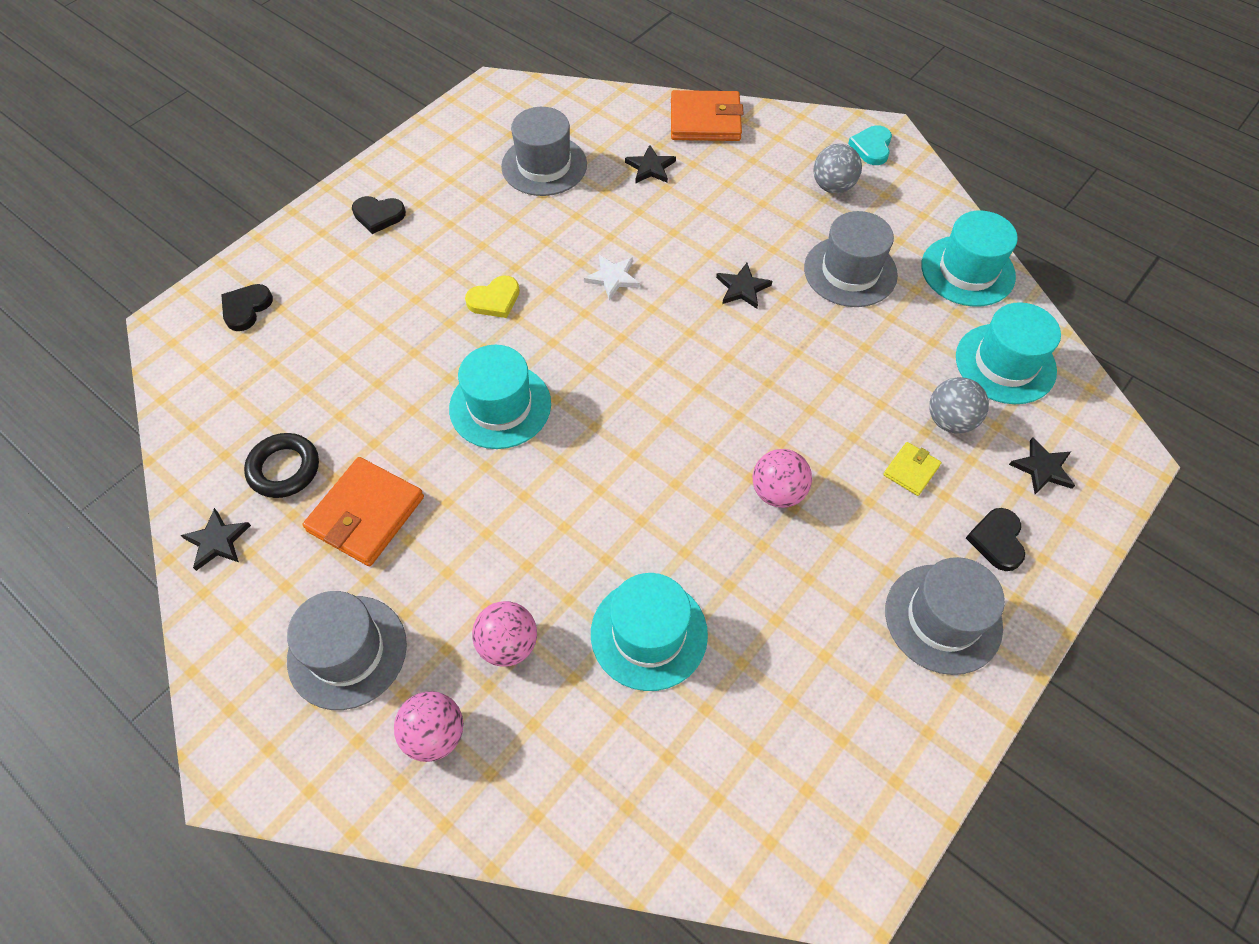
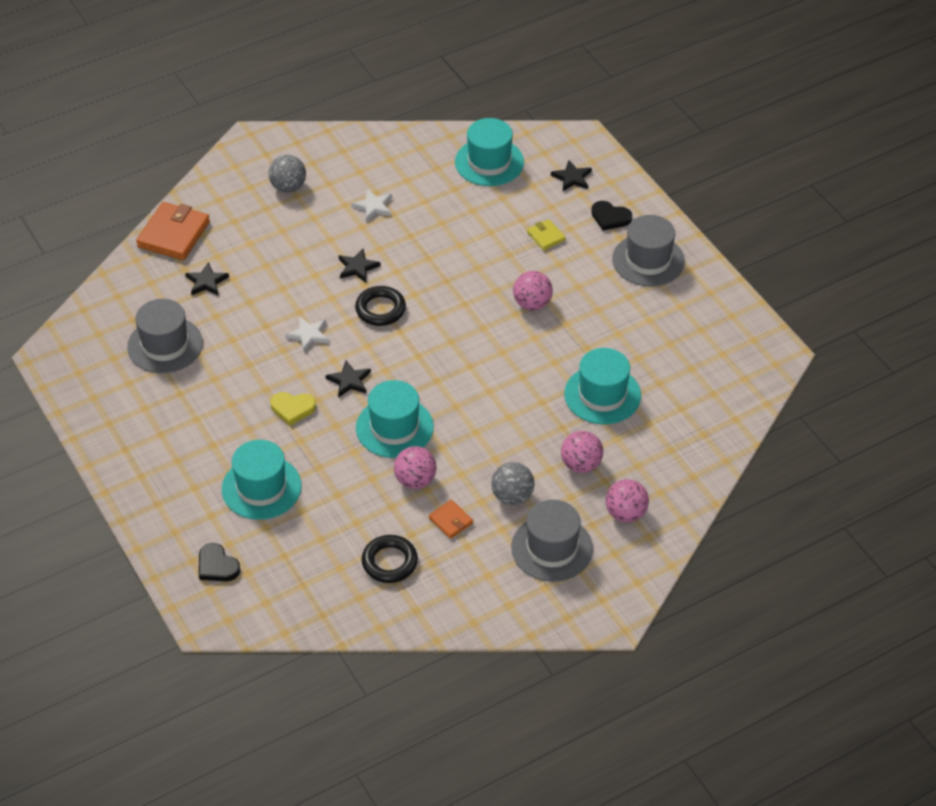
camera: 70 degrees left, 10 degrees down
black star [181,508,251,571] -> black star moved to [326,361,371,397]
orange wallet [303,457,424,566] -> orange wallet [429,500,473,539], size x0.51
black heart [352,196,406,234] -> none
yellow heart [465,275,520,318] -> yellow heart turned 105 degrees clockwise [270,392,316,425]
grey hat [804,211,898,307] -> white star [351,189,392,222]
turquoise heart [848,125,892,165] -> none
turquoise hat [921,210,1018,307] -> turquoise hat moved to [222,440,302,520]
grey ball [929,377,989,434] -> grey ball moved to [491,462,534,505]
none -> black ring [355,286,406,326]
none -> pink ball [394,446,437,489]

